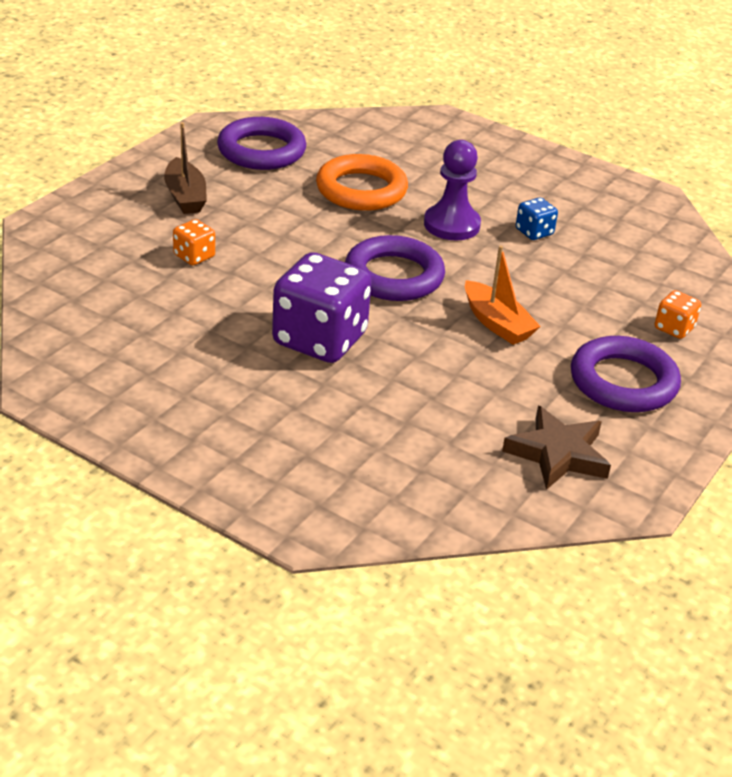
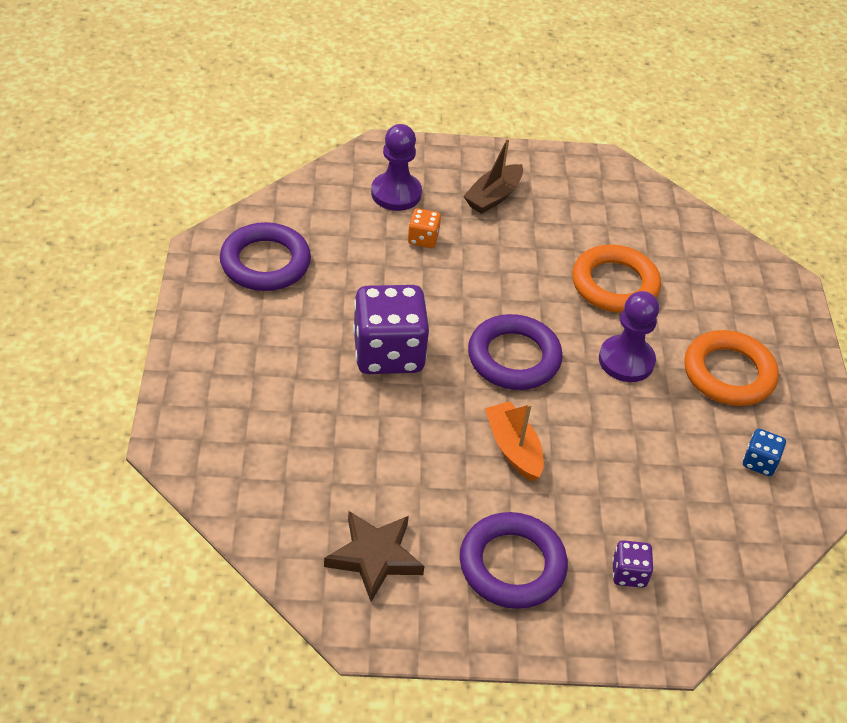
camera: 55 degrees right, 10 degrees up
purple ring [217,117,306,170] -> purple ring moved to [220,222,311,291]
orange boat [465,245,541,345] -> orange boat turned 135 degrees clockwise [485,401,544,482]
blue dice [516,198,558,240] -> blue dice moved to [743,429,786,476]
orange dice [655,290,701,339] -> purple dice [612,540,653,588]
none -> purple pawn [371,124,422,211]
none -> orange ring [684,330,779,406]

